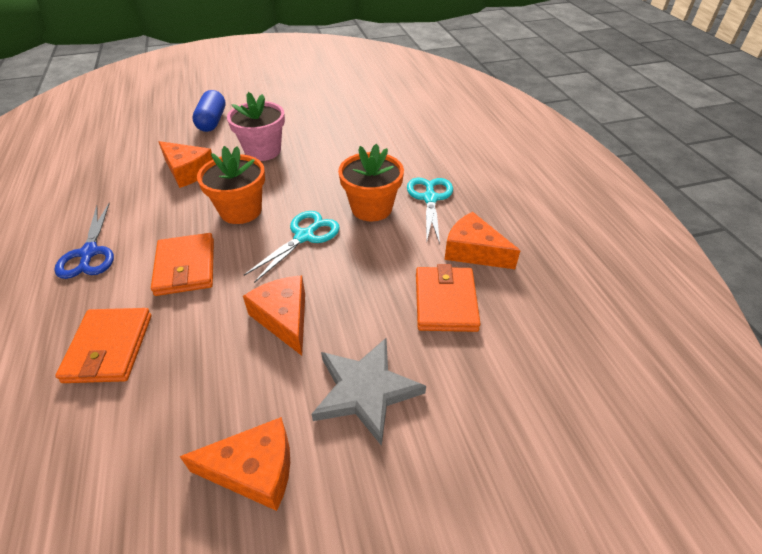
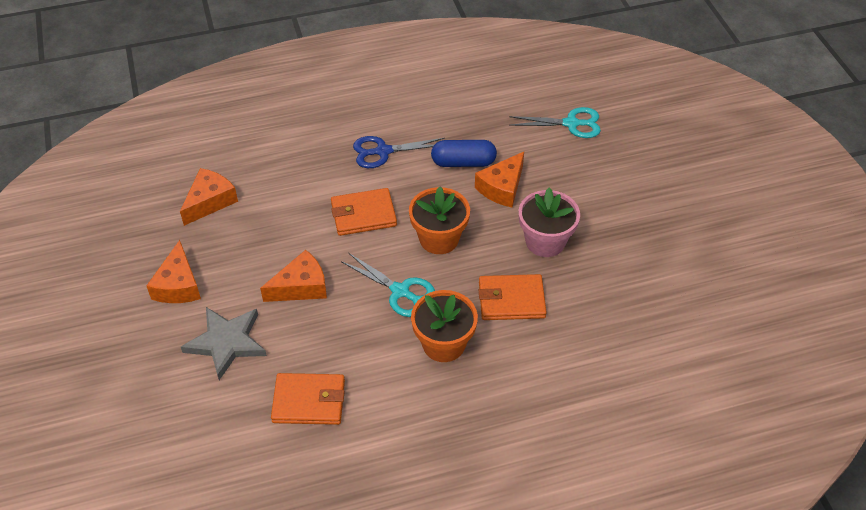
camera: 90 degrees right, 5 degrees up
orange wallet [55,308,152,383] -> orange wallet moved to [479,274,547,320]
blue capsule [192,90,225,132] -> blue capsule moved to [431,140,497,167]
turquoise scissors [407,178,453,244] -> turquoise scissors moved to [509,107,601,138]
orange cheese [444,212,520,269] -> orange cheese moved to [180,168,238,226]

